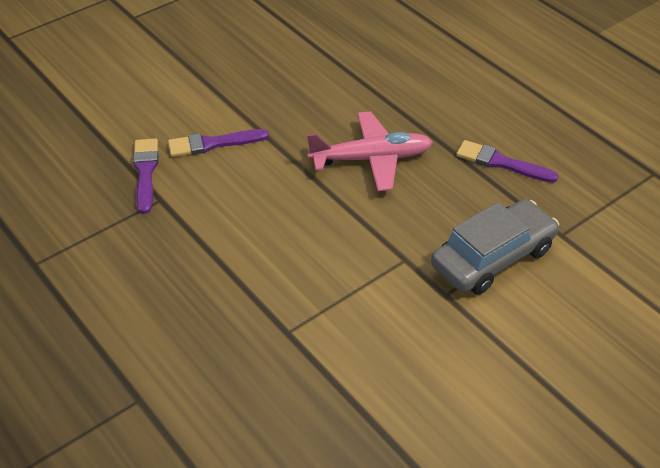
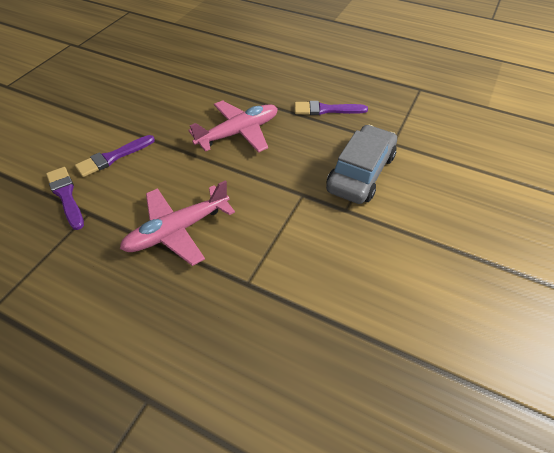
camera: 25 degrees left, 5 degrees up
none -> pink plane [120,180,235,266]

